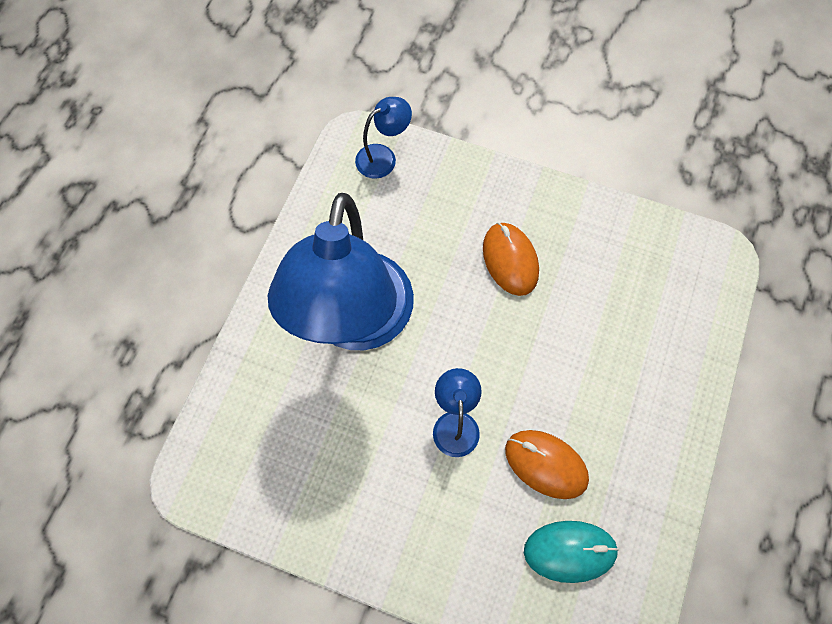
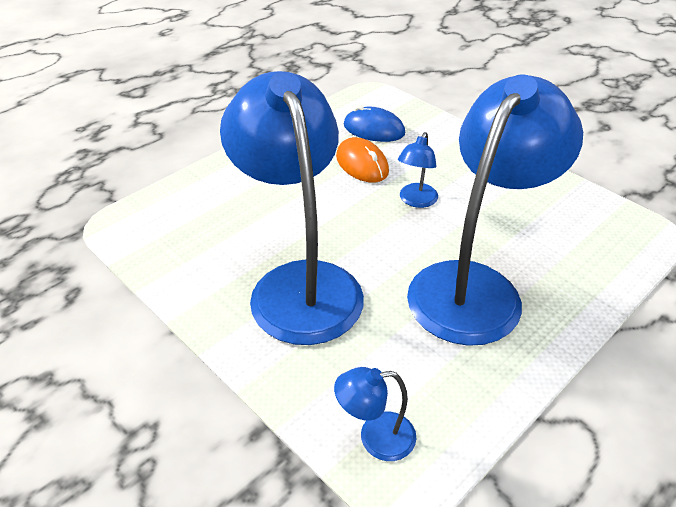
camera: 155 degrees left, 25 degrees down
orange mouse [483,222,539,296] -> blue lamp [220,71,364,345]
turquoise mouse [524,521,619,583] -> blue mouse [344,105,405,142]

